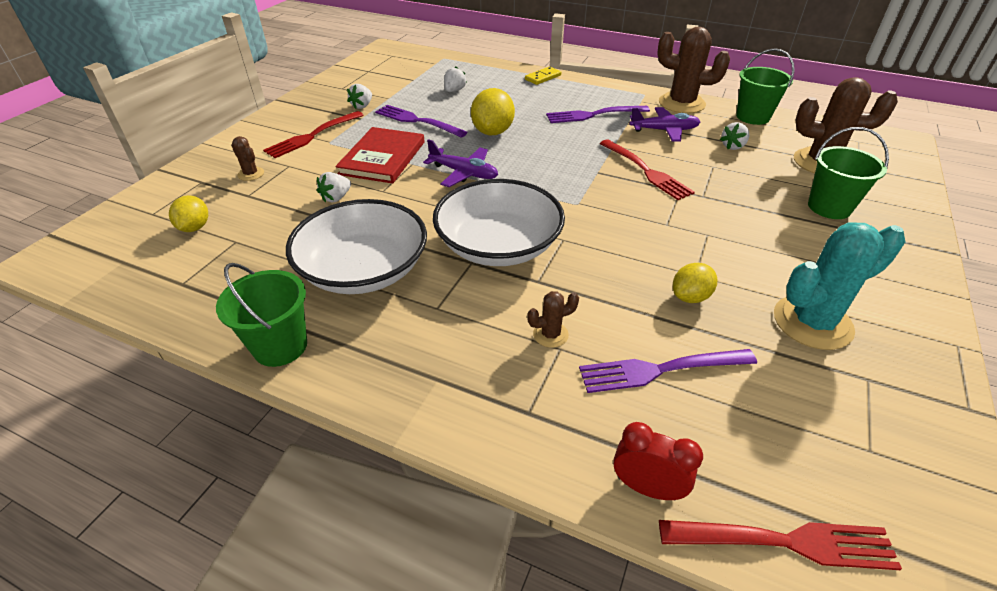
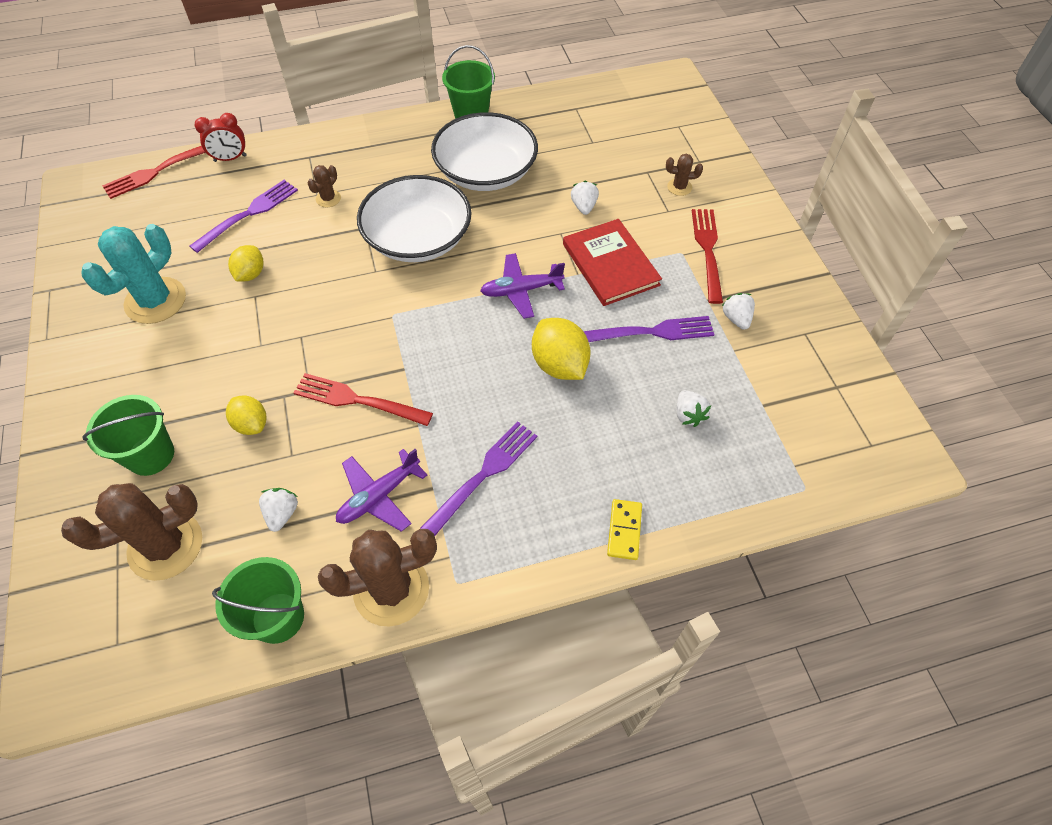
camera: 140 degrees right, 15 degrees up
yellow lemon [169,195,208,232] -> yellow lemon moved to [226,395,267,435]

